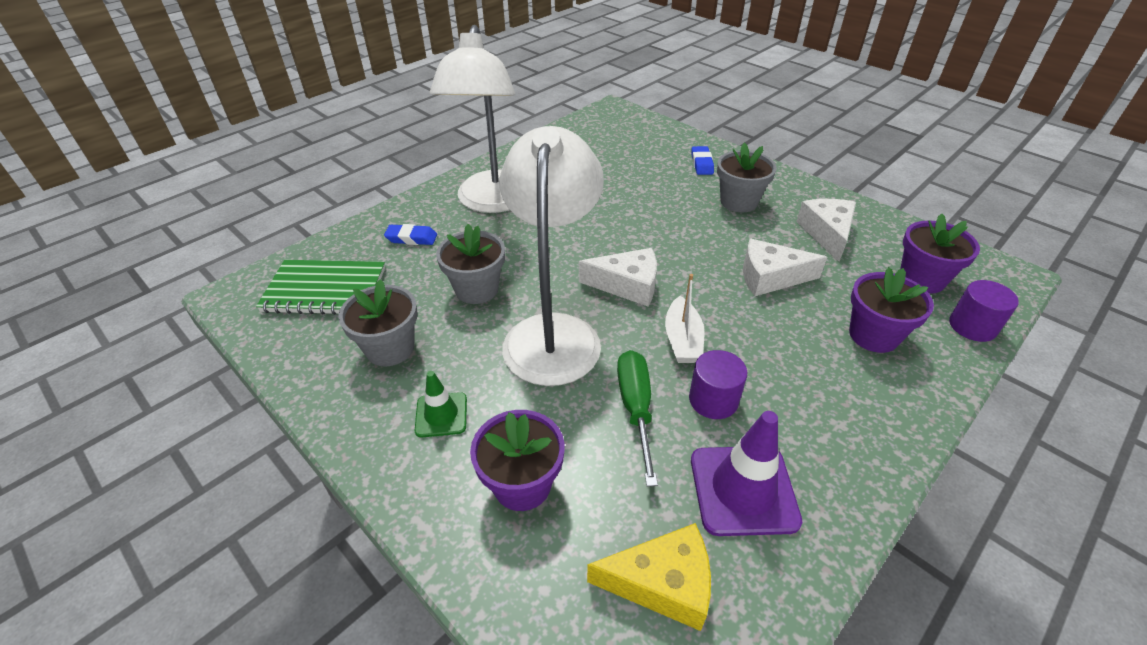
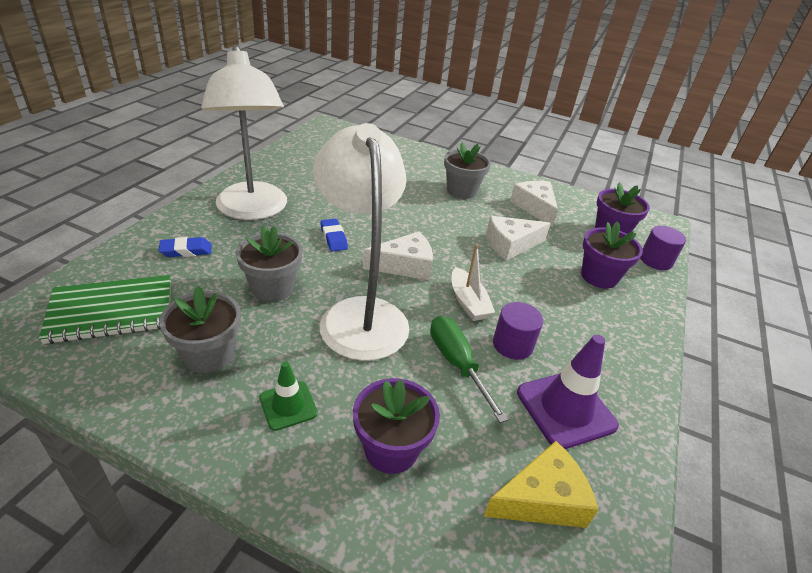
camera: 25 degrees left, 5 degrees down
blue eraser [692,146,714,175] -> blue eraser moved to [320,219,348,252]

